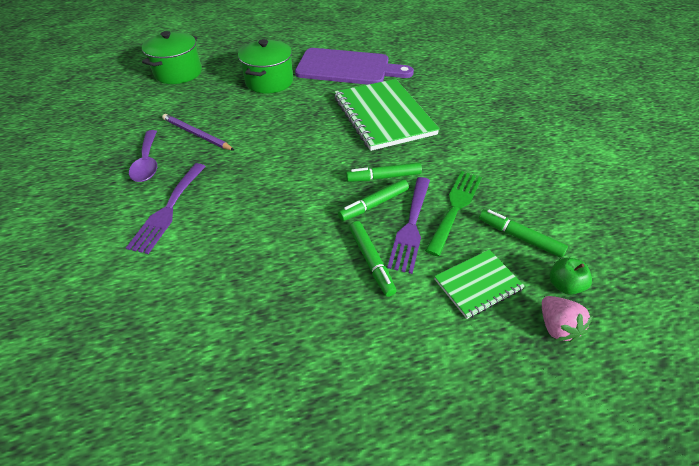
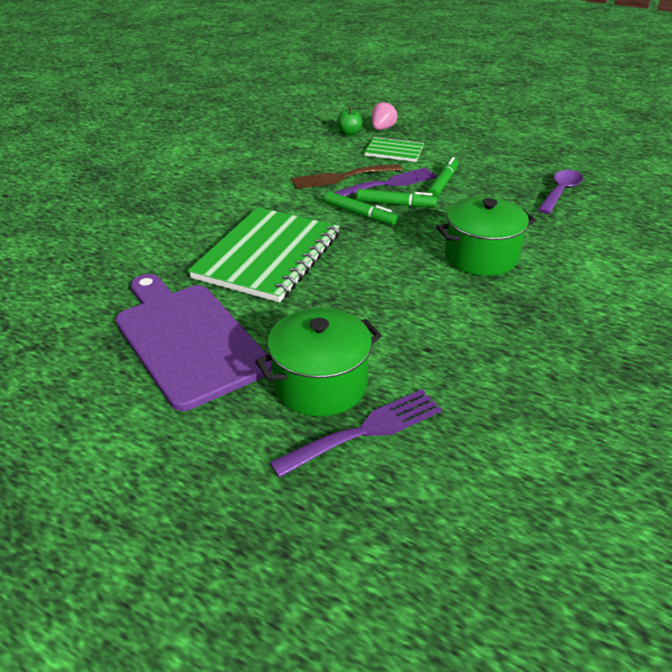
camera: 135 degrees left, 10 degrees down
purple fork [126,163,206,254] -> purple fork moved to [269,389,442,478]
purple spoon [129,130,157,182] -> purple spoon moved to [538,170,583,214]
green pot [142,31,202,84] -> green pot moved to [436,197,536,276]
purple pencil [162,114,234,150] -> none
green fork [425,171,482,257] -> brown fork [291,164,402,189]
green marker [479,209,568,258] -> none

